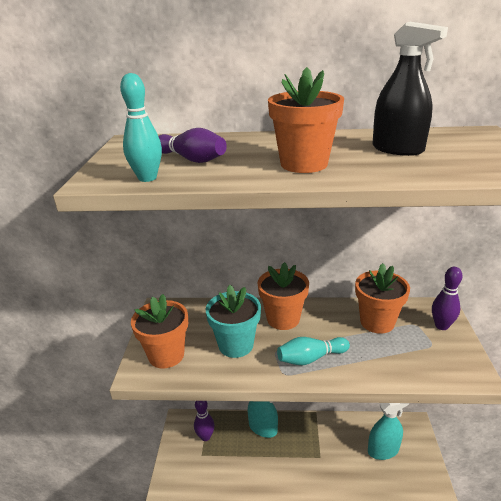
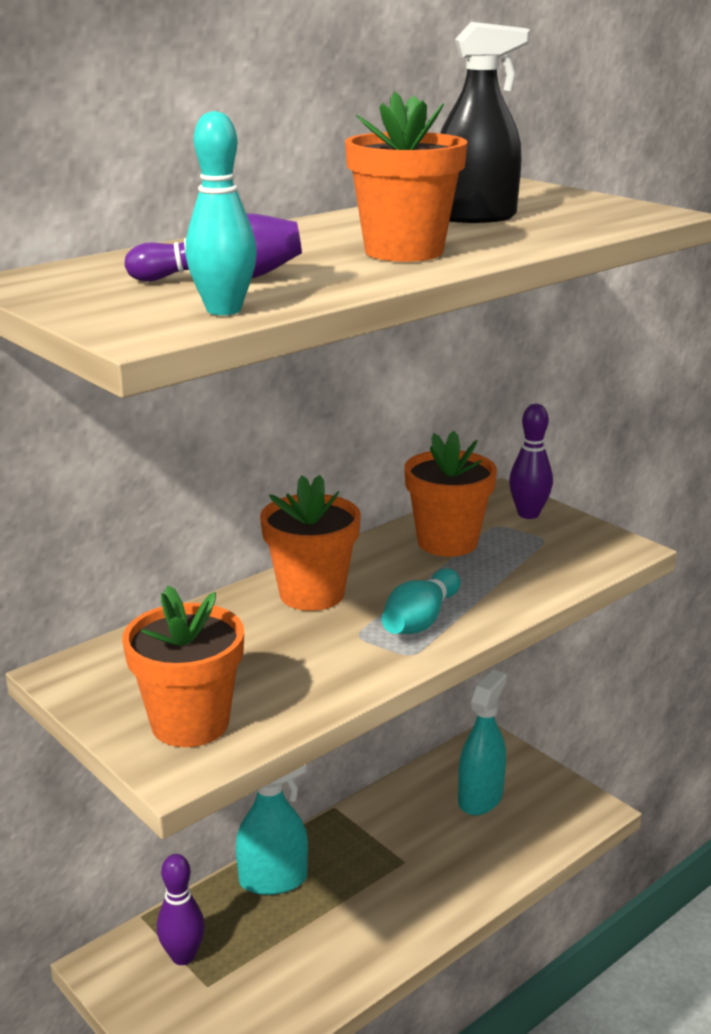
camera: 45 degrees left, 5 degrees down
turquoise flower pot [206,285,261,358] -> none

